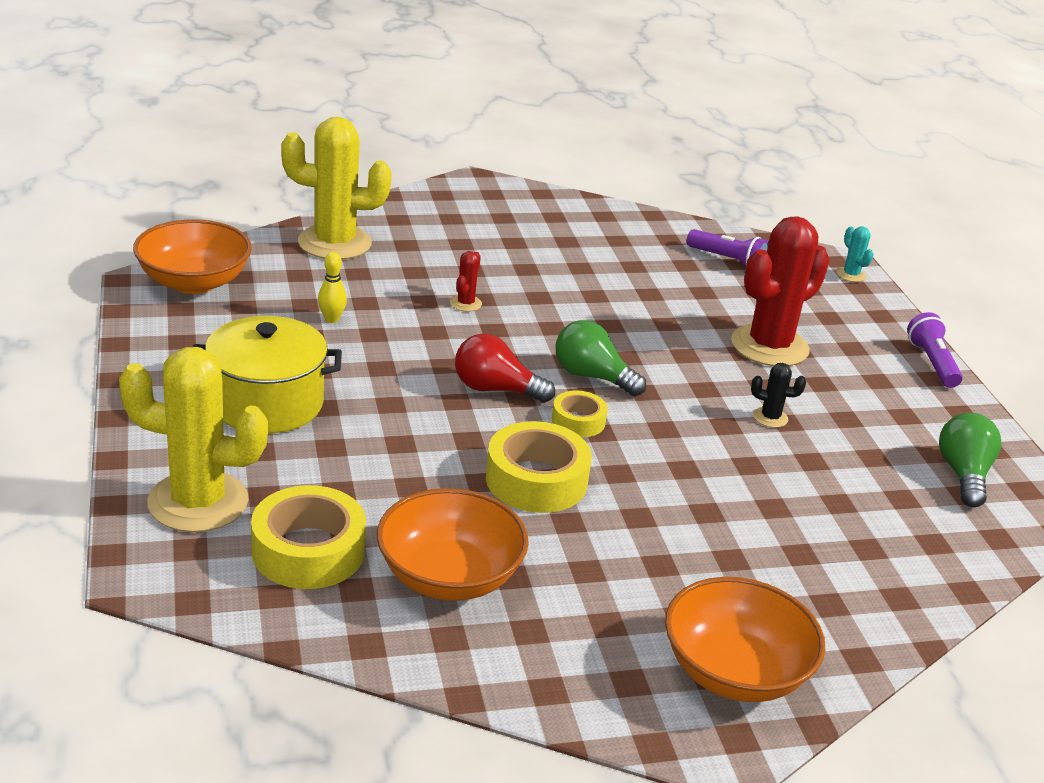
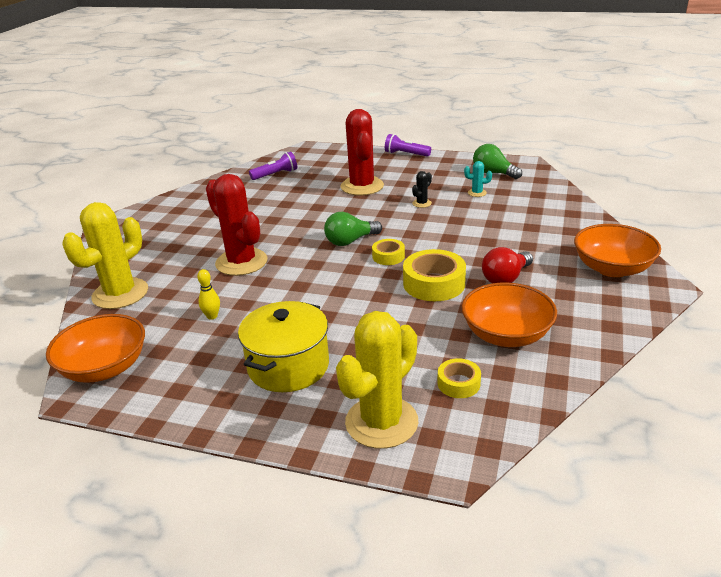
camera: 55 degrees left, 0 degrees up
yellow tape [251,485,366,589] -> yellow tape [438,358,481,398], size x0.56
red cactus [450,251,482,312] -> red cactus [206,174,267,276], size x2.41
red light bulb [455,334,555,403] -> red light bulb moved to [482,247,533,283]
turquoise cactus [837,226,874,282] -> turquoise cactus moved to [464,161,492,197]

